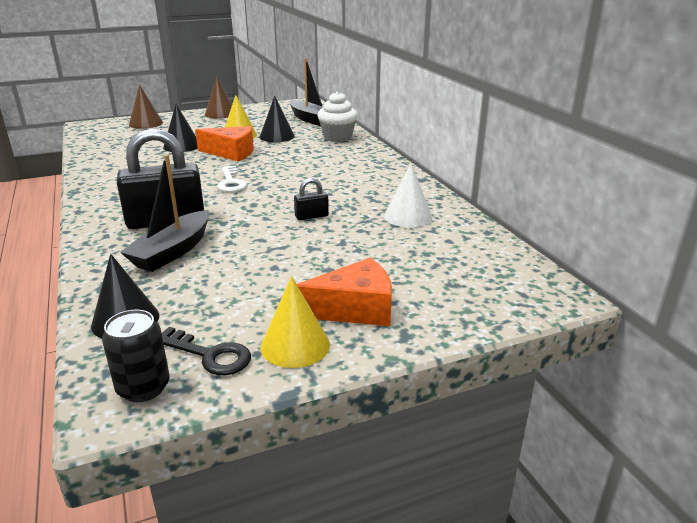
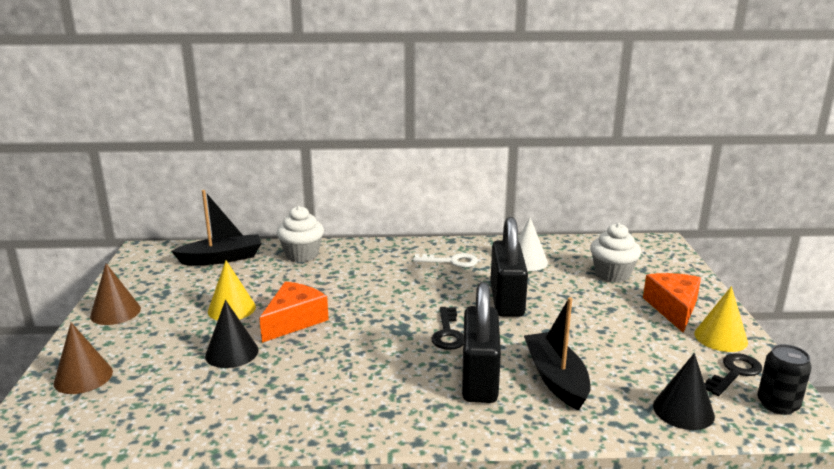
camera: 70 degrees left, 5 degrees down
black boat [120,154,209,272] -> black boat turned 150 degrees counterclockwise [524,297,591,410]
white key [217,166,247,192] -> white key moved to [413,253,478,268]
black cone [259,95,295,142] -> none
black padlock [294,178,329,220] -> black padlock [490,217,528,317], size x2.27
none -> black key [431,307,464,350]
none -> white cupcake [590,223,641,283]

